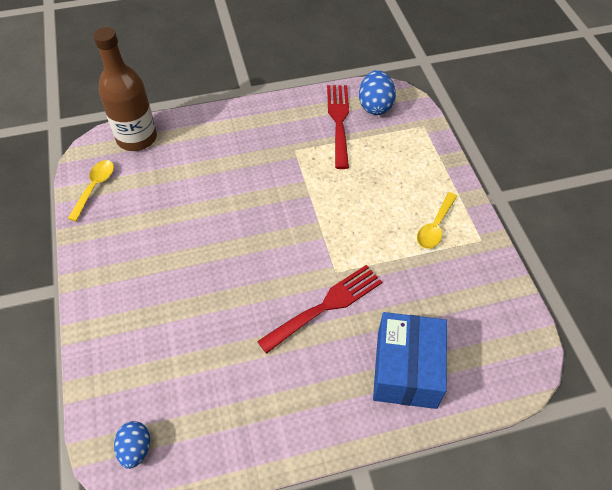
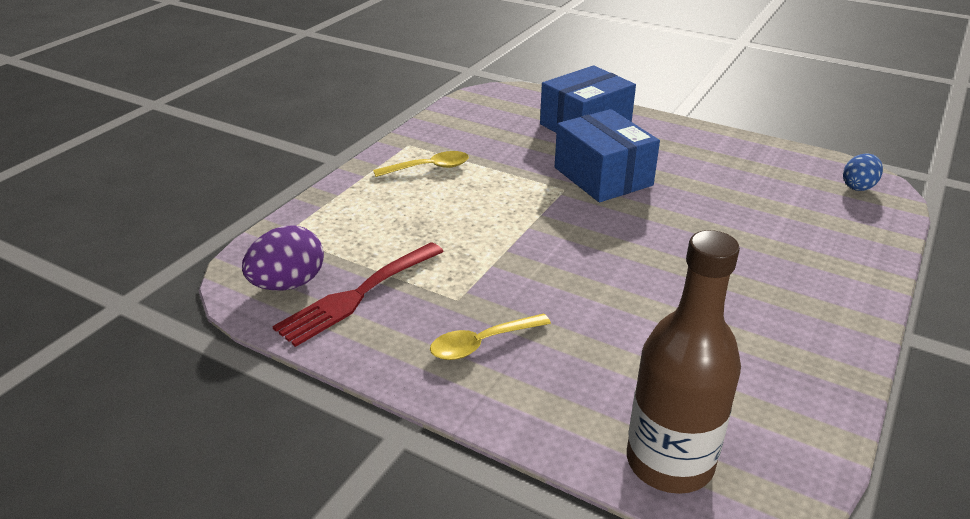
camera: 135 degrees left, 20 degrees down
yellow spoon [67,160,114,221] -> yellow spoon moved to [430,313,551,360]
red fork [257,265,382,354] -> blue box [555,109,660,202]
blue egg [359,70,396,115] -> purple egg [242,226,324,291]

